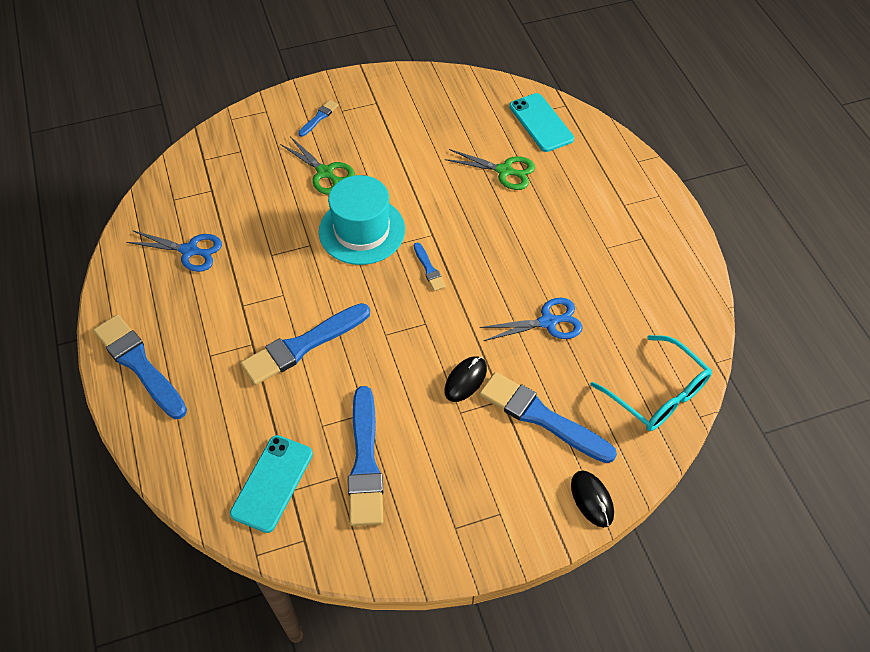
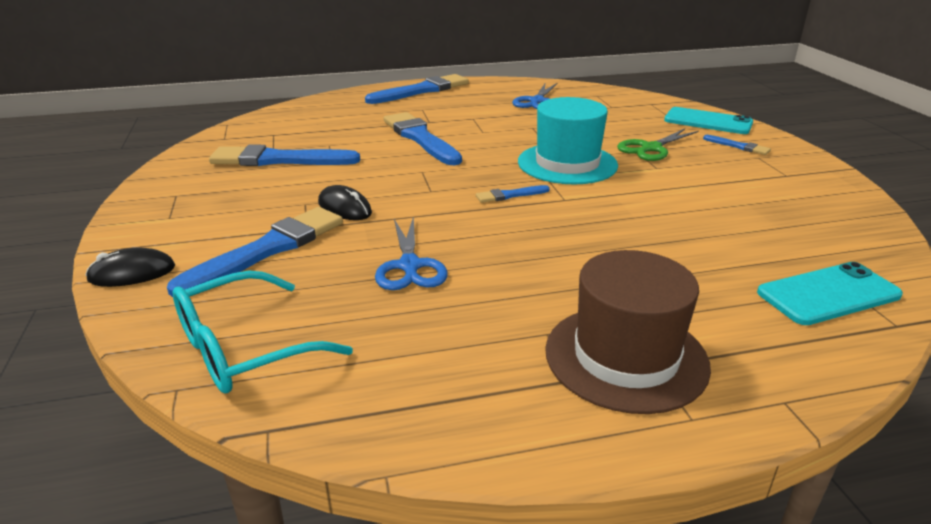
camera: 95 degrees right, 25 degrees down
turquoise phone [230,435,313,533] -> turquoise phone moved to [664,107,753,134]
green scissors [445,149,535,190] -> none
none -> brown hat [545,250,711,414]

